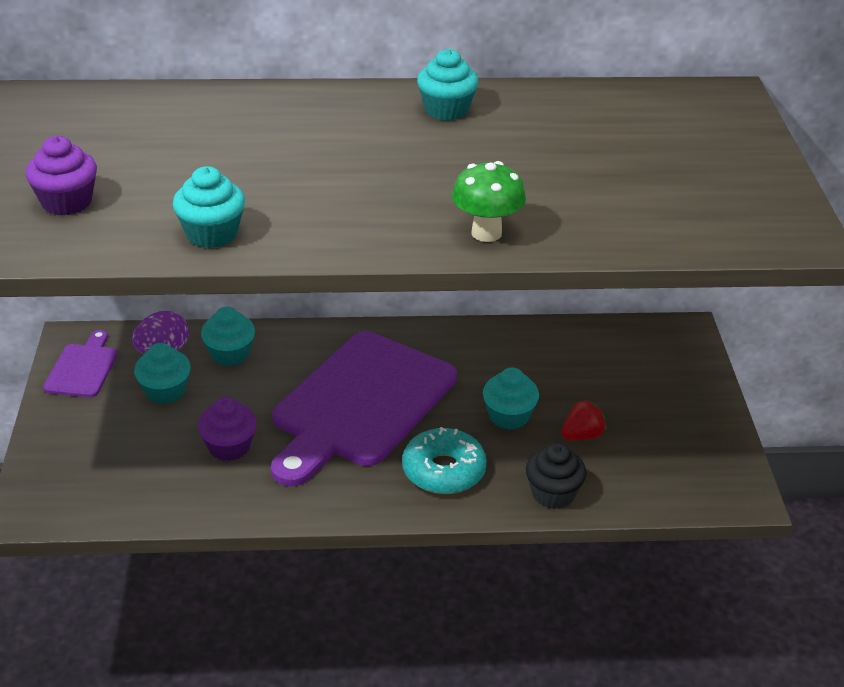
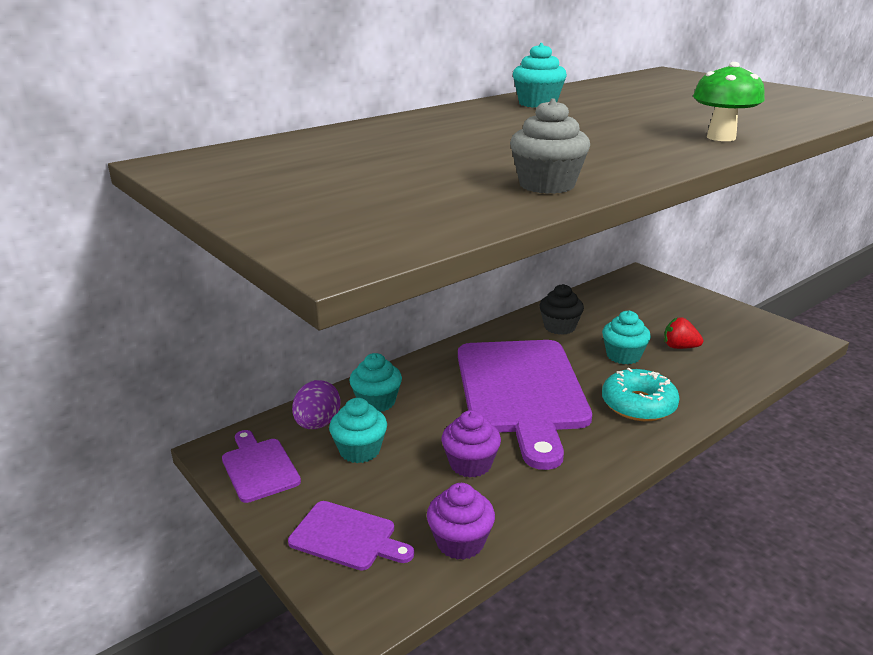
camera: 35 degrees left, 10 degrees down
purple cupcake [26,136,97,215] -> purple cupcake moved to [427,483,495,560]
turquoise cupcake [173,166,245,248] -> grey cupcake [510,98,590,194]
black cupcake [526,443,586,509] -> black cupcake moved to [539,284,584,335]
red strawberry [561,399,607,440] -> red strawberry turned 90 degrees counterclockwise [664,317,703,349]
none -> purple cutting board [288,501,414,571]

